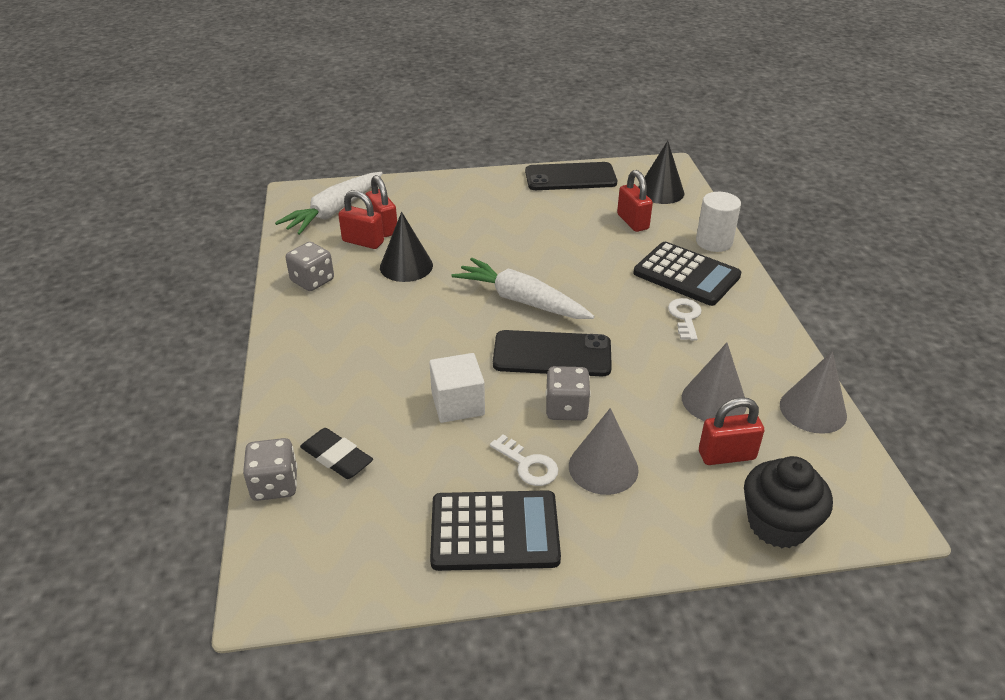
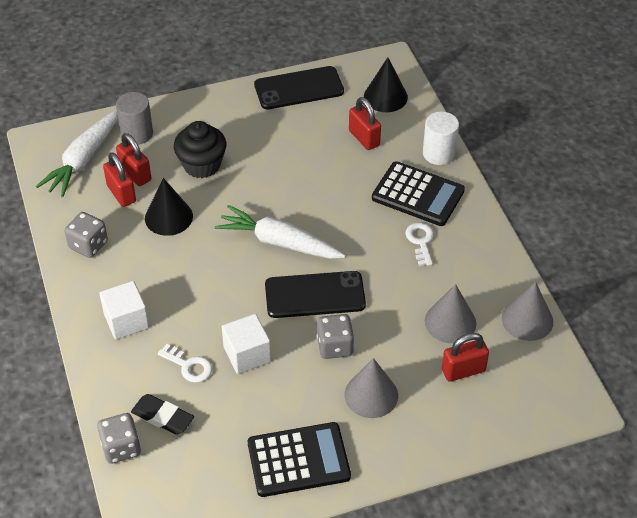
camera: 10 degrees left, 10 degrees up
red padlock [338,190,384,249] -> red padlock turned 45 degrees clockwise [103,152,136,207]
white key [490,435,558,486] -> white key moved to [158,344,212,383]
black cupcake [744,456,833,548] -> black cupcake moved to [174,121,226,178]
none -> white cube [99,281,149,340]
none -> grey cylinder [116,92,153,145]

